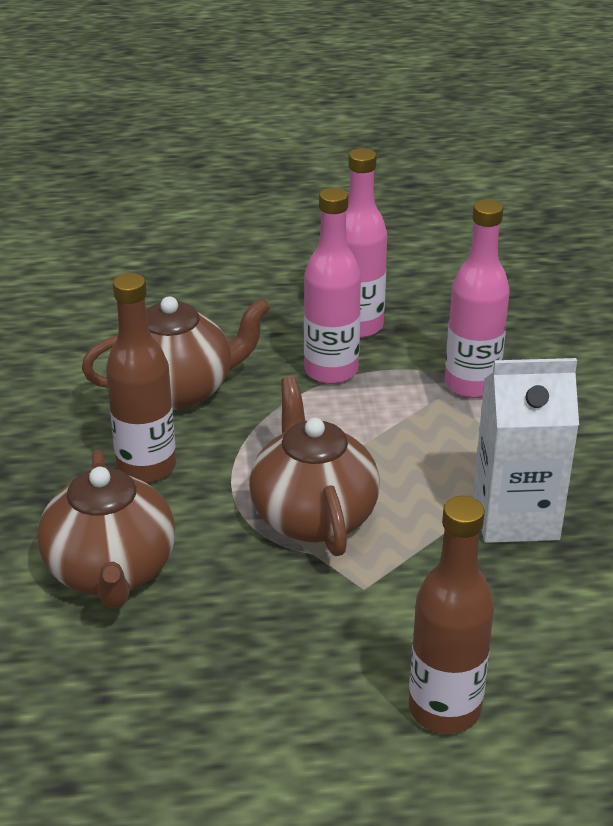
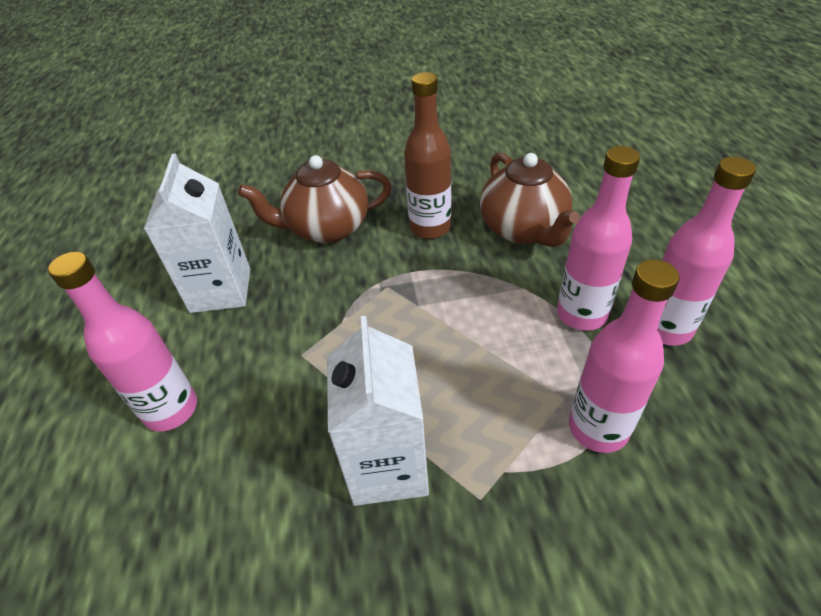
camera: 90 degrees right, 10 degrees up
brown teapot [249,376,380,556] -> none
brown bottle [409,496,494,734] -> pink bottle [48,252,197,432]
none -> white carton [144,153,250,313]

